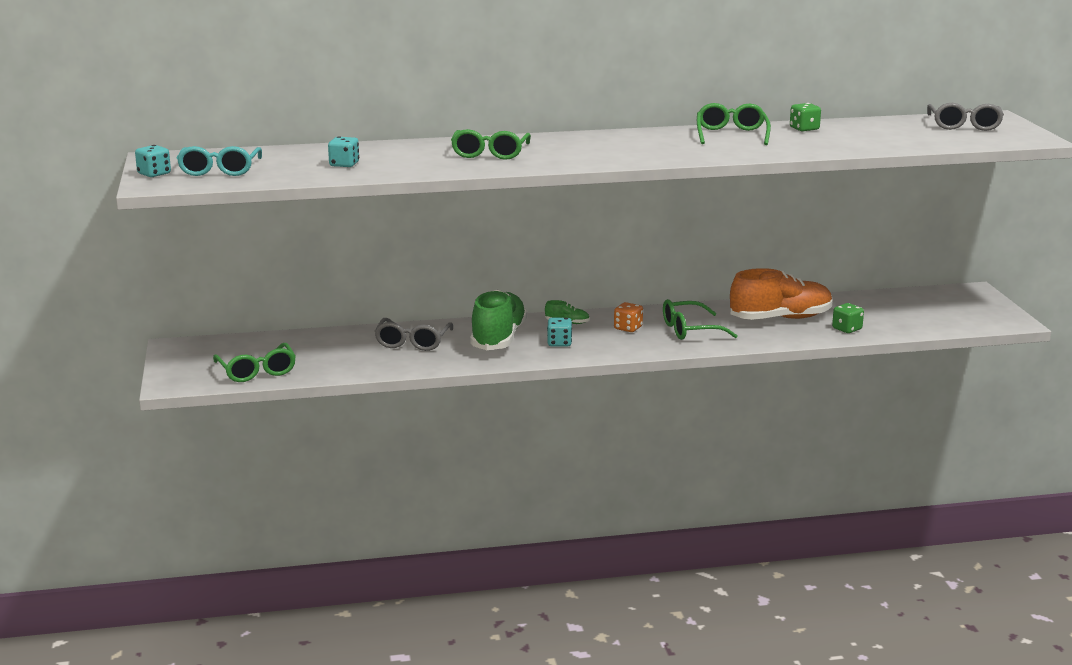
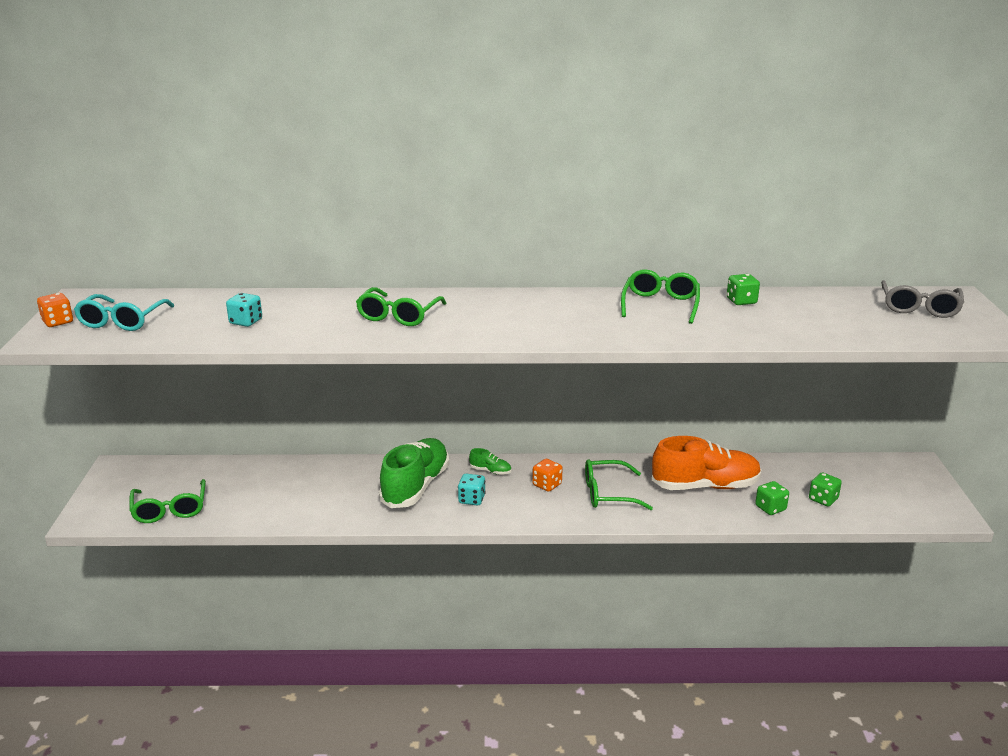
camera: 10 degrees right, 5 degrees up
turquoise dice [135,145,171,177] -> orange dice [37,293,73,327]
grey glasses [374,318,453,351] -> none
none -> green dice [809,473,842,507]

